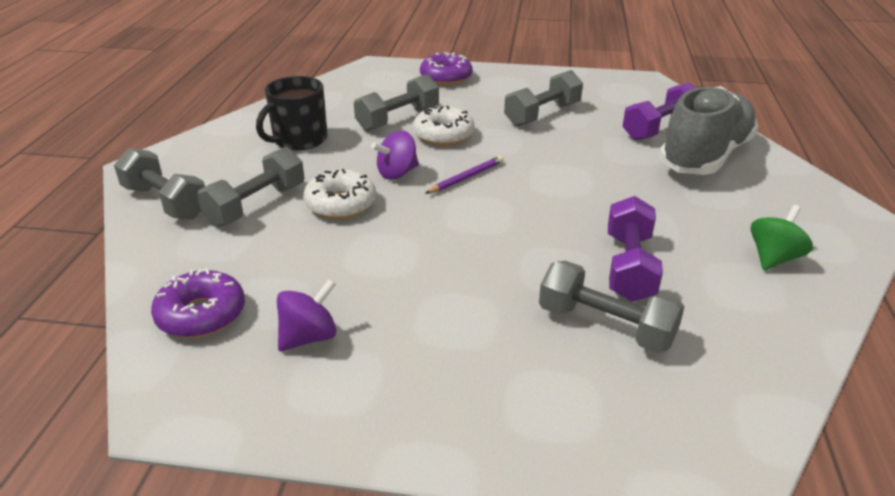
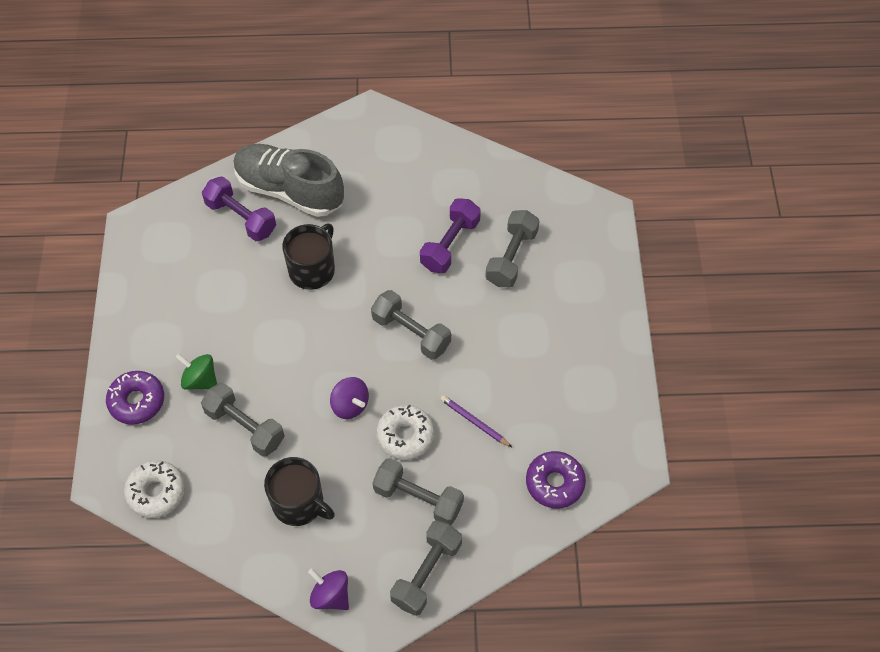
camera: 100 degrees left, 25 degrees up
purple spinning top [277,279,336,351] -> purple spinning top moved to [308,568,349,610]
white donut [413,106,475,146] -> white donut moved to [124,461,185,518]
purple pencil [425,156,504,194] -> purple pencil moved to [440,395,512,447]
grey dumbbell [504,70,583,126] -> grey dumbbell moved to [371,290,451,360]
purple dumbbell [608,196,663,302] -> purple dumbbell turned 60 degrees counterclockwise [420,198,481,273]
green spinning top [751,205,813,270] -> green spinning top moved to [175,354,217,390]
none -> black mug [282,224,335,290]

